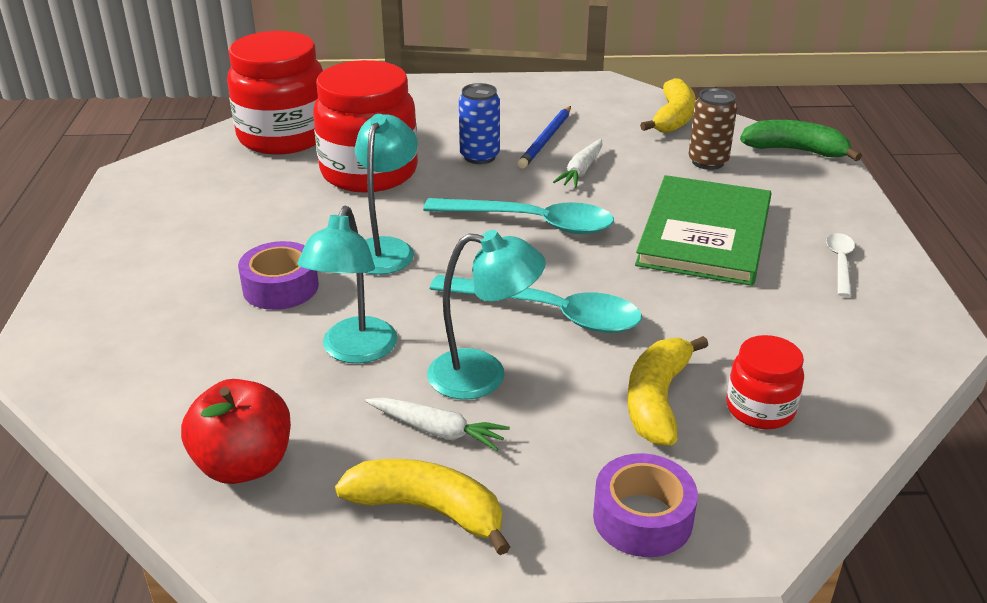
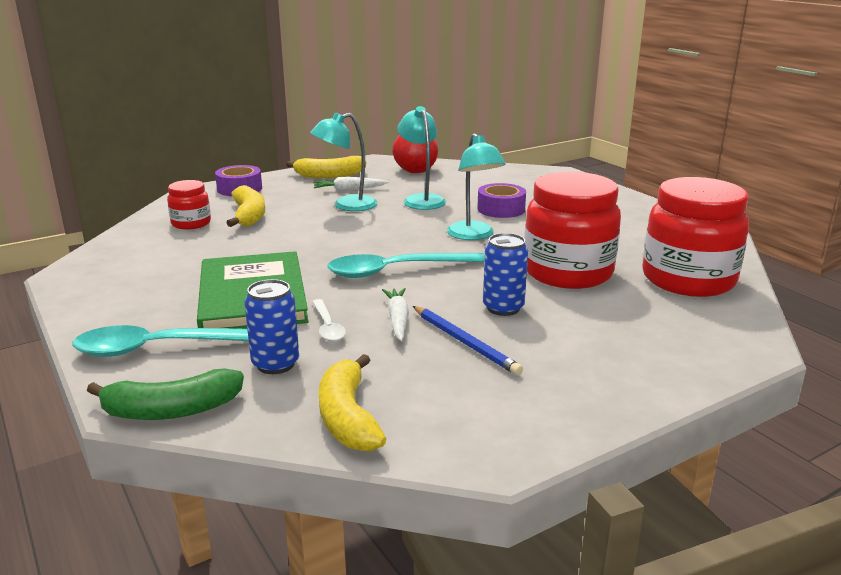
camera: 150 degrees right, 10 degrees down
turquoise spoon [430,275,642,333] -> turquoise spoon moved to [72,325,249,357]
blue pencil [518,106,571,169] -> blue pencil turned 150 degrees clockwise [413,306,523,375]
brown can [688,88,737,170] -> blue can [244,279,299,374]
white spoon [826,233,855,297] -> white spoon moved to [312,299,346,342]

